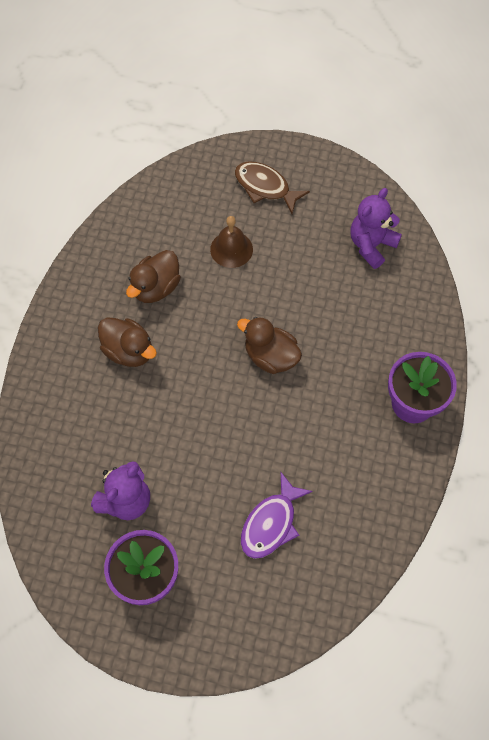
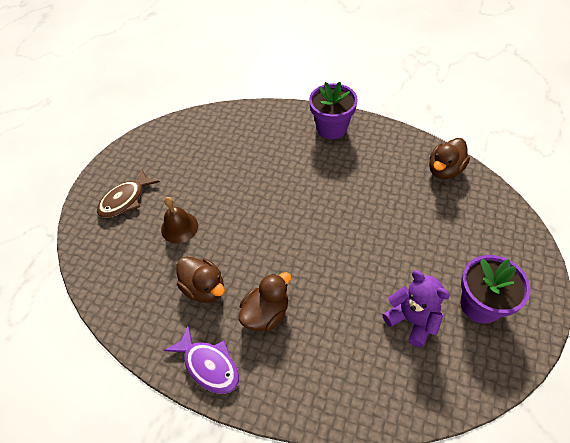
camera: 80 degrees left, 10 degrees down
brown duck [237,317,302,374] -> brown duck moved to [429,138,470,179]
purple fish [241,472,313,559] -> purple fish moved to [164,325,239,394]
purple teddy bear [350,188,402,269] -> none

